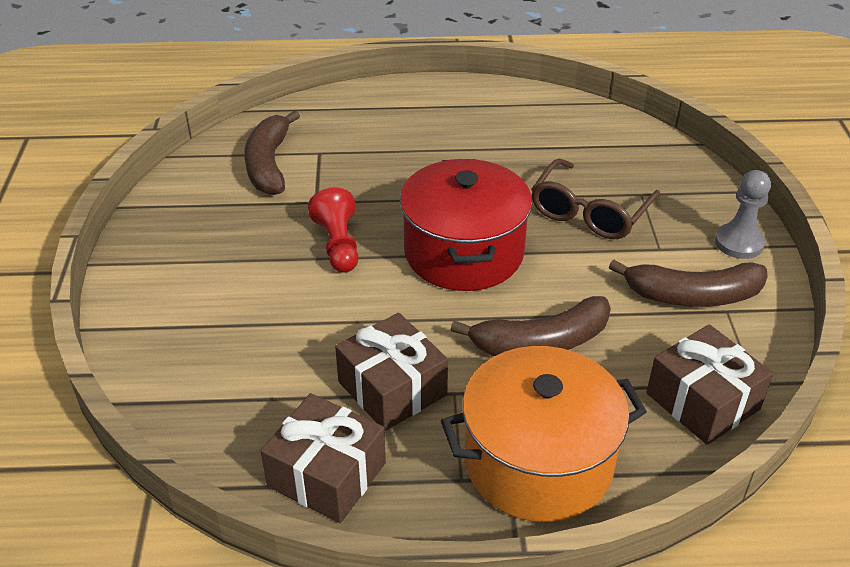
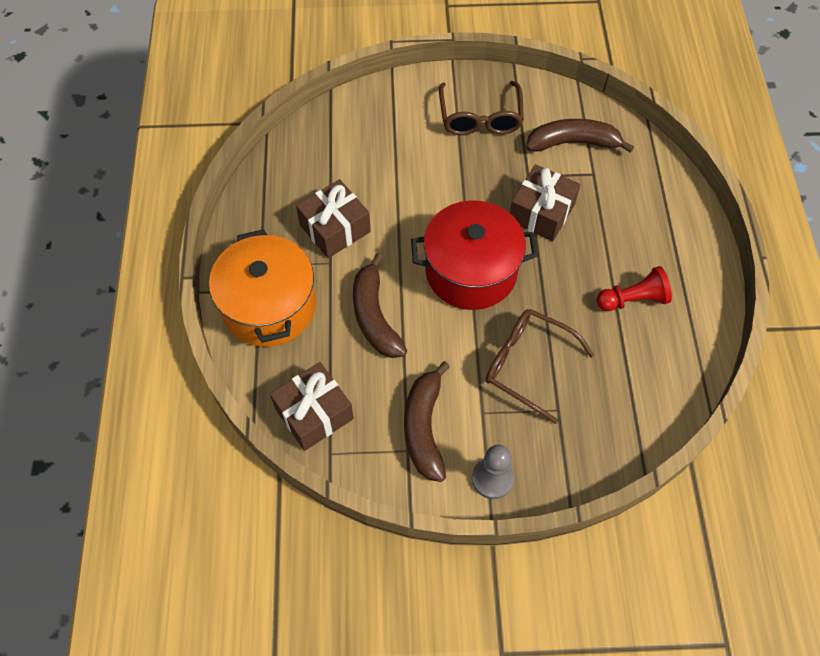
camera: 90 degrees right, 20 degrees up
brown gift [261,393,386,523] -> brown gift moved to [510,164,581,241]
red pawn [308,188,358,273] -> red pawn moved to [596,266,672,311]
none -> brown glasses [439,81,524,135]

